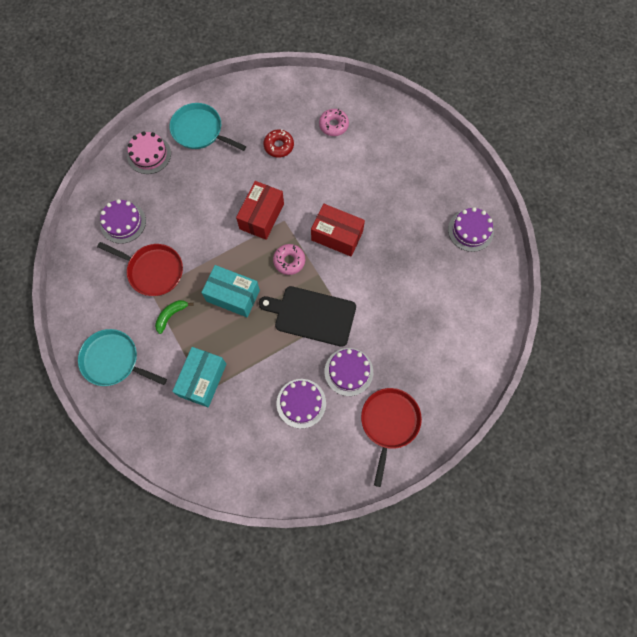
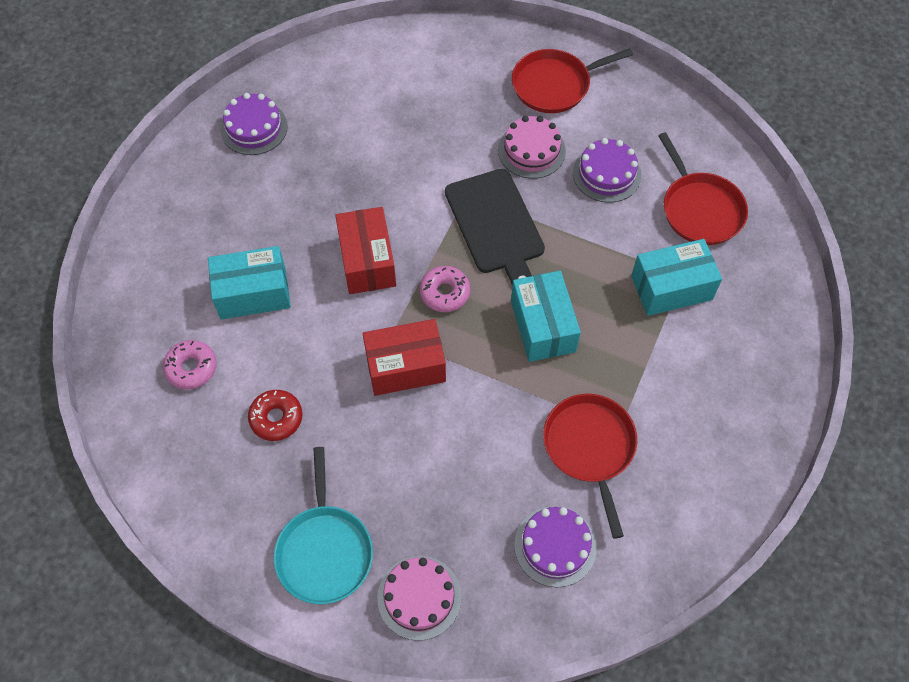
camera: 125 degrees left, 10 degrees down
turquoise pan [78,329,167,386] -> none
green banana [155,300,194,334] -> none
purple cake [325,348,373,396] -> pink cake [498,116,566,179]
none -> turquoise box [208,246,291,319]
none -> red pan [658,132,748,245]

